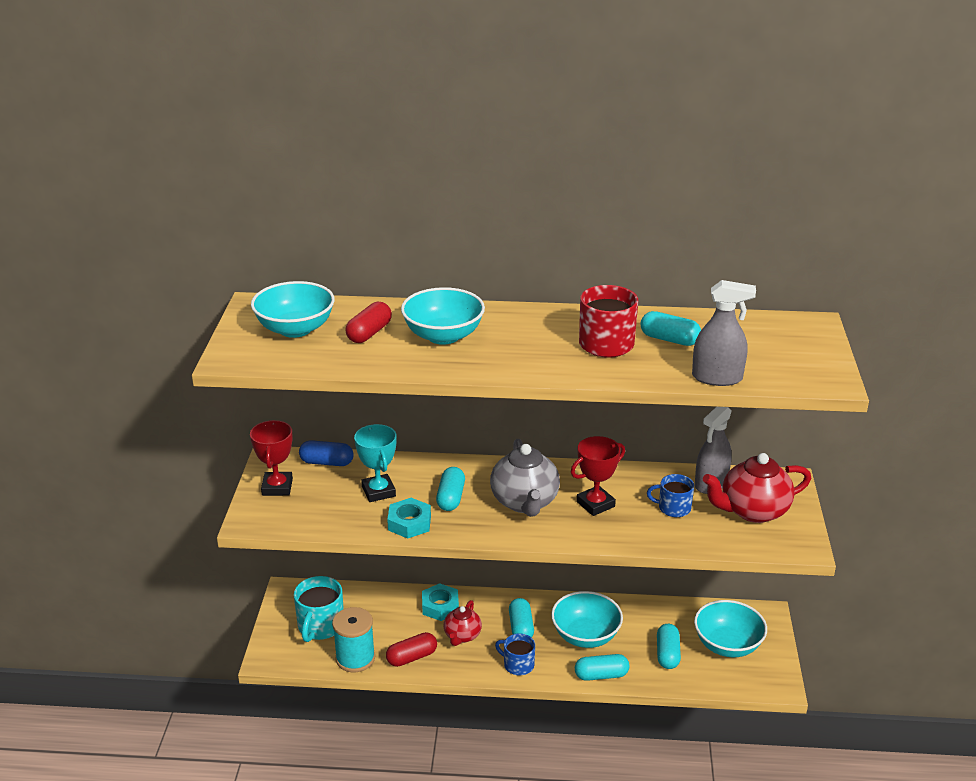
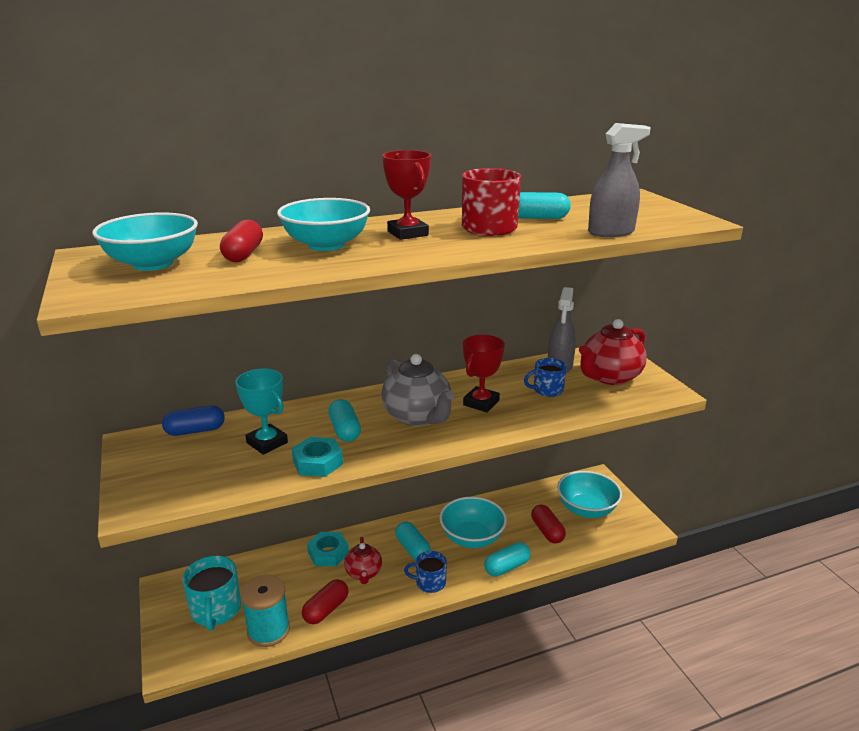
camera: 25 degrees left, 5 degrees down
red trophy [250,420,293,496] -> red trophy moved to [382,150,431,240]
turquoise capsule [657,624,681,669] -> red capsule [531,504,566,544]

